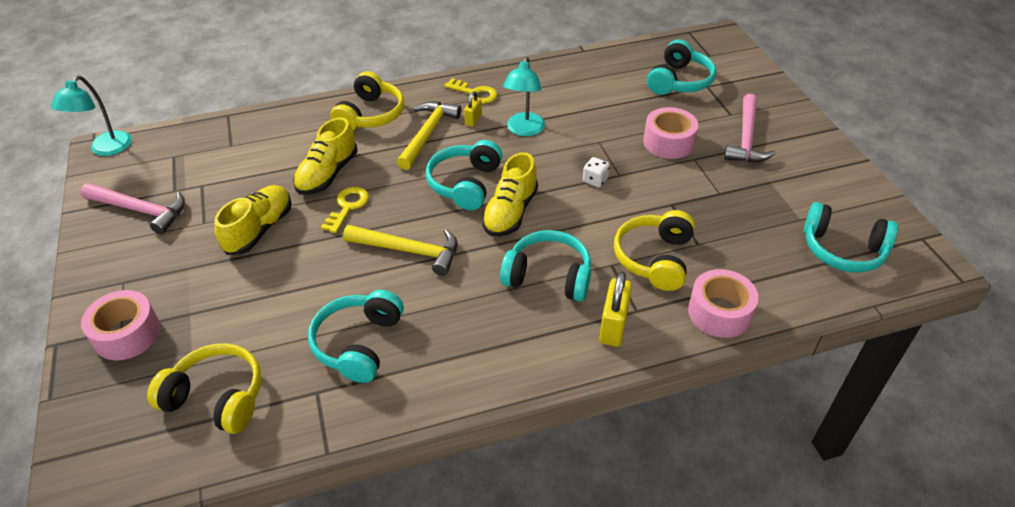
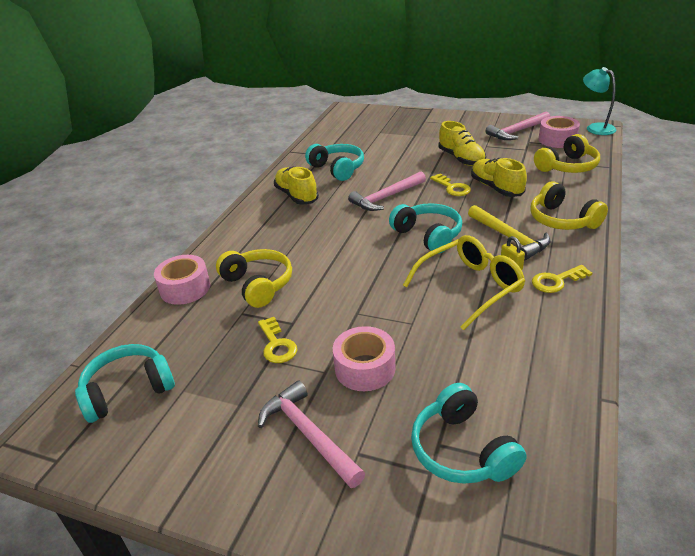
camera: 130 degrees right, 10 degrees down
pink tape [81,290,160,360] -> pink tape moved to [538,116,580,148]
yellow headphones [147,343,262,434] -> yellow headphones moved to [534,134,600,173]
yellow hammer [343,225,458,276] -> pink hammer [348,171,426,211]
yellow shoe [482,152,538,237] -> yellow shoe moved to [274,167,319,205]
turquoise headphones [500,230,591,302] -> none
turquoise lamp [503,57,545,136] -> yellow glasses [403,235,525,330]
white dice [583,157,610,187] -> none
yellow padlock [599,271,632,347] -> none
none -> yellow key [258,317,297,363]

